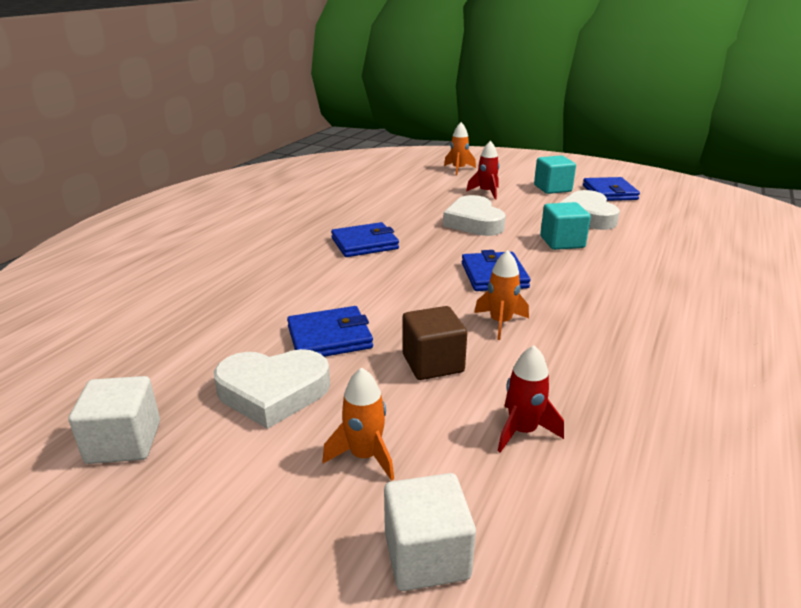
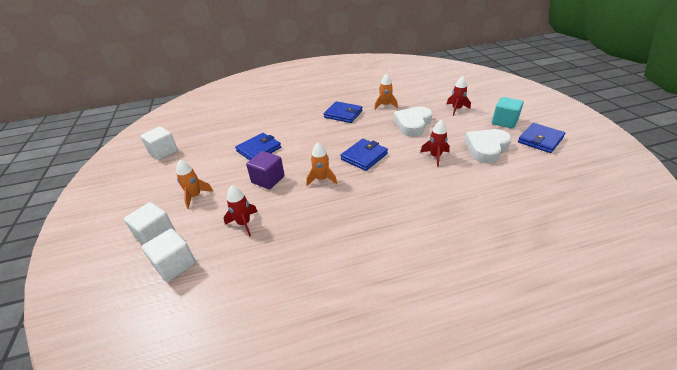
camera: 50 degrees right, 10 degrees up
white heart [214,349,330,429] -> none
blue wallet [287,306,373,357] -> blue wallet turned 75 degrees counterclockwise [235,133,281,160]
brown cube [402,306,467,380] -> purple cube [246,151,285,189]
orange rocket [444,122,476,176] -> orange rocket moved to [374,73,398,109]
turquoise cube [540,202,591,250] -> red rocket [420,120,450,167]
none -> white cube [142,229,196,282]

